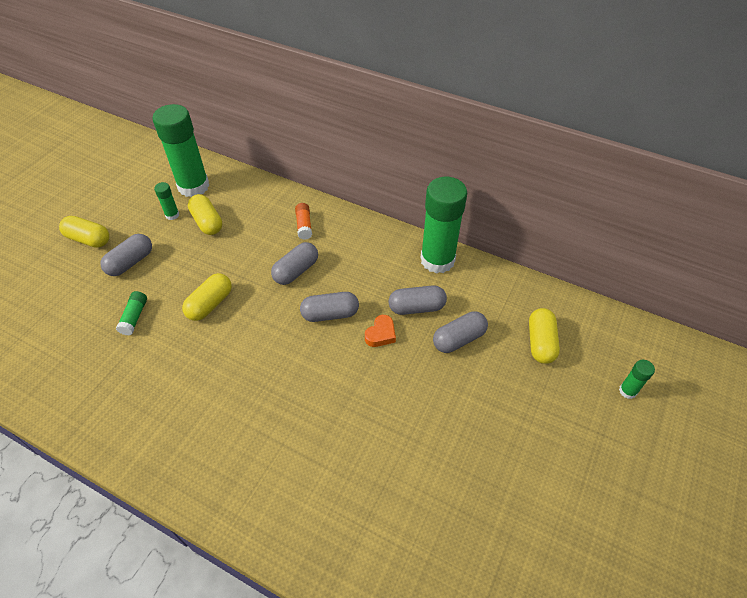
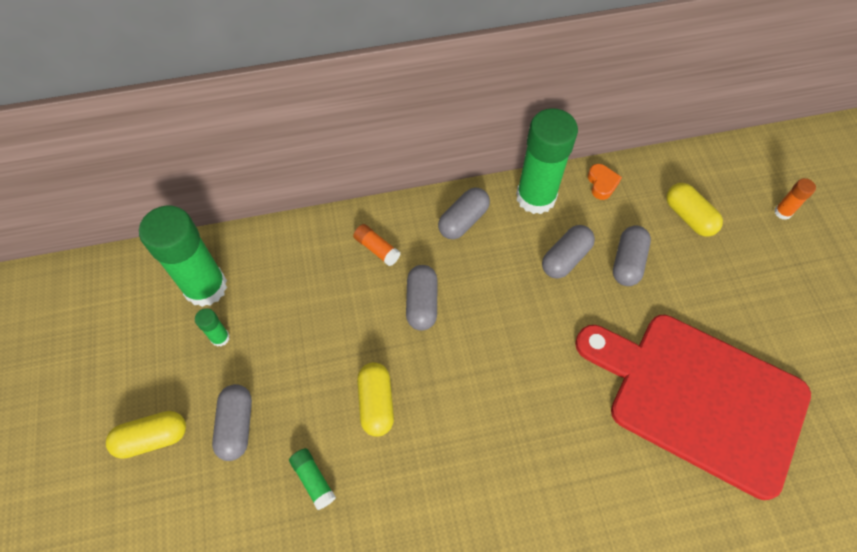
camera: 40 degrees left, 10 degrees up
yellow capsule [188,194,222,235] -> none
grey capsule [300,292,359,322] -> grey capsule moved to [438,188,490,239]
orange heart [365,315,396,347] -> orange heart moved to [588,164,622,200]
green glue stick [619,360,655,399] -> orange glue stick [774,178,816,220]
none -> red cutting board [575,315,811,500]

